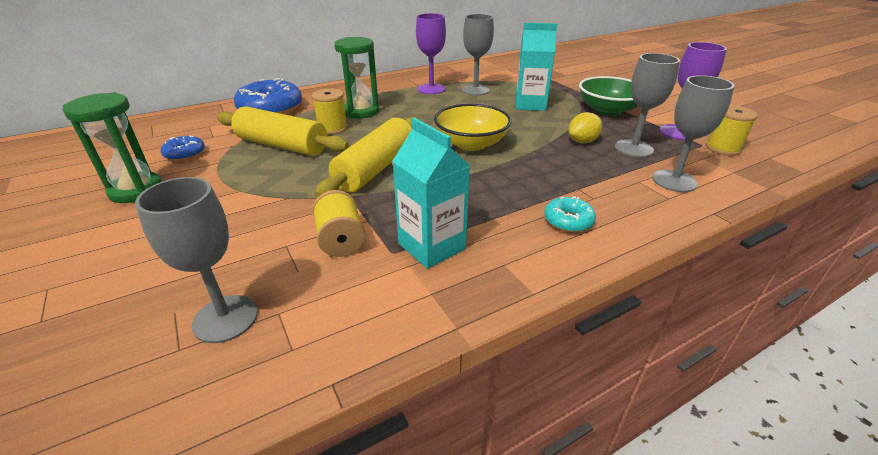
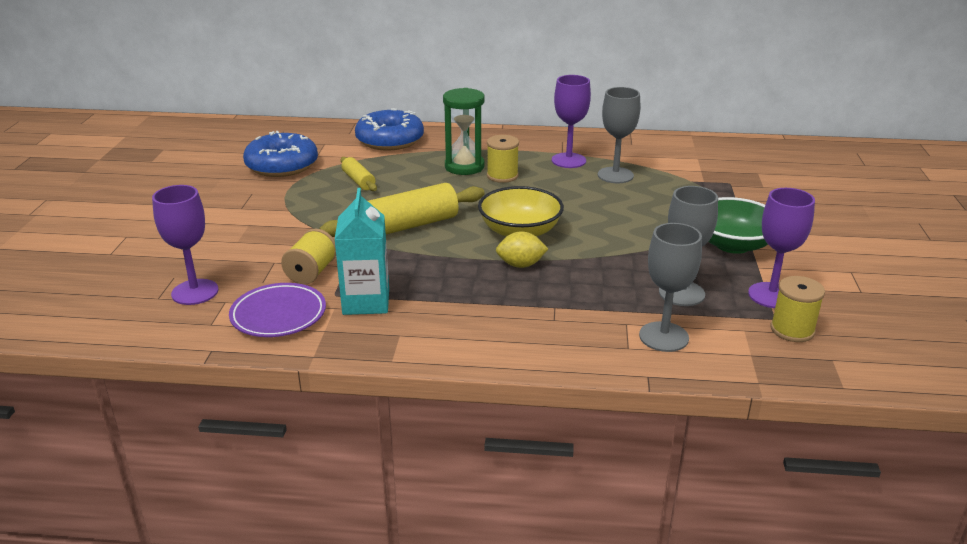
camera: 35 degrees right, 5 degrees down
green hourglass [63,92,162,203] -> none
grey goblet [135,177,258,343] -> purple goblet [152,185,219,305]
blue donut [161,136,205,161] -> blue donut [243,131,318,177], size x1.97
yellow rolling pin [217,106,349,156] -> yellow rolling pin [341,157,377,191], size x0.52
yellow spool [312,88,348,135] -> yellow spool moved to [487,135,519,183]
turquoise carton [516,23,557,111] -> none
turquoise donut [544,196,596,232] -> none
yellow lemon [568,112,602,143] -> yellow lemon moved to [496,231,548,268]
none -> purple plate [229,283,326,337]

